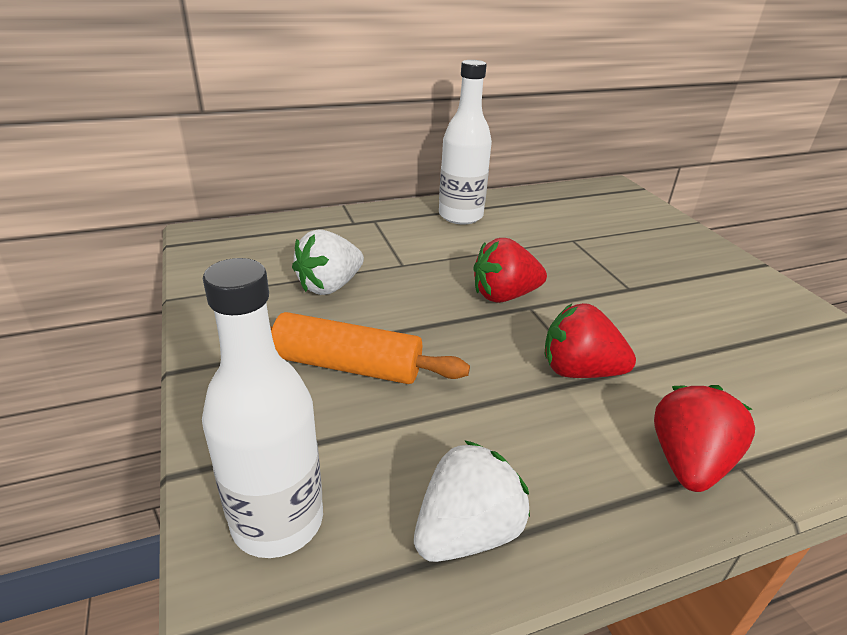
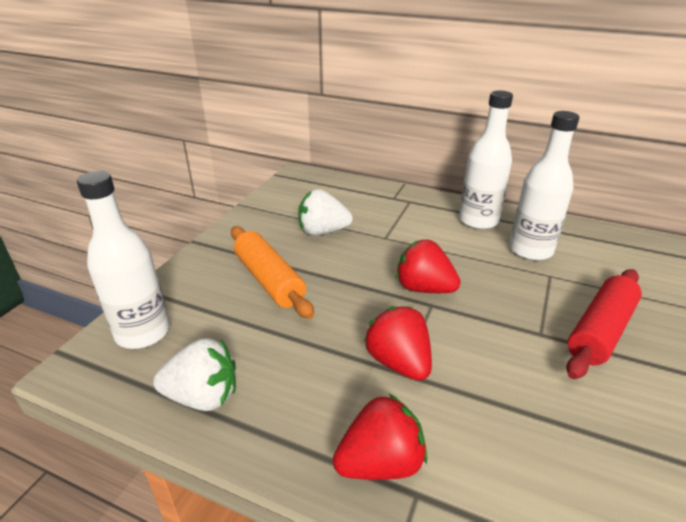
camera: 45 degrees right, 0 degrees up
none -> white bottle [509,111,579,261]
none -> red rolling pin [566,269,642,379]

